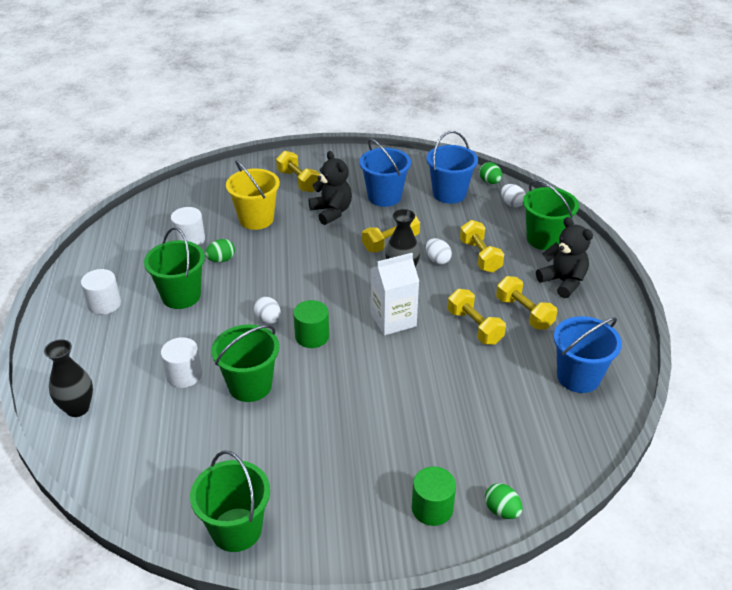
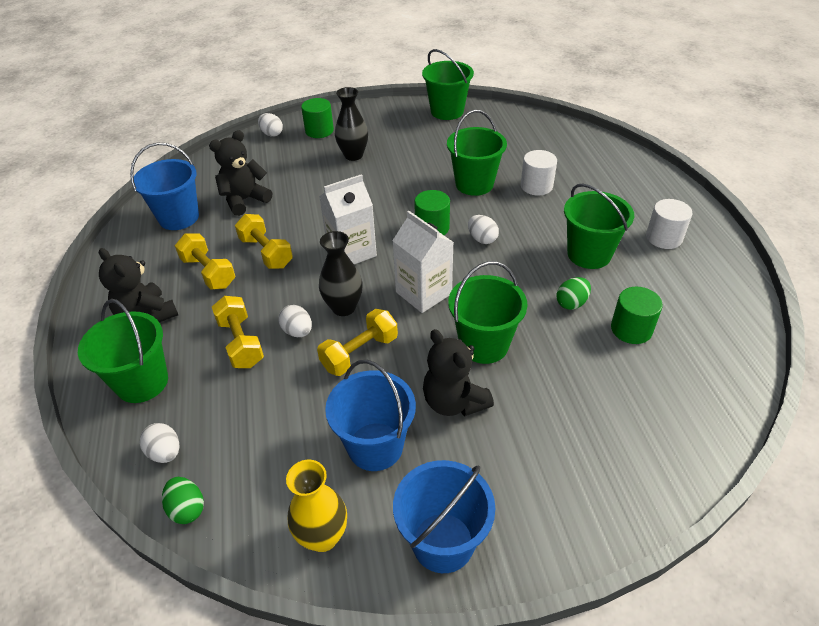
camera: 175 degrees right, 5 degrees up
black vase [44,339,93,417] -> black vase moved to [335,87,368,161]
white cylinder [171,207,205,246] -> green cylinder [611,287,663,344]
yellow bucket [226,160,280,230] -> none
yellow dumbbell [276,151,320,193] -> none
blue bucket [426,131,478,204] -> blue bucket moved to [393,460,495,573]
green egg [485,483,523,519] -> white egg [258,113,283,137]
none -> black teddy bear [209,130,272,216]
none -> yellow vase [286,460,347,552]
none -> white carton [392,211,454,313]
none -> green bucket [448,261,528,364]

